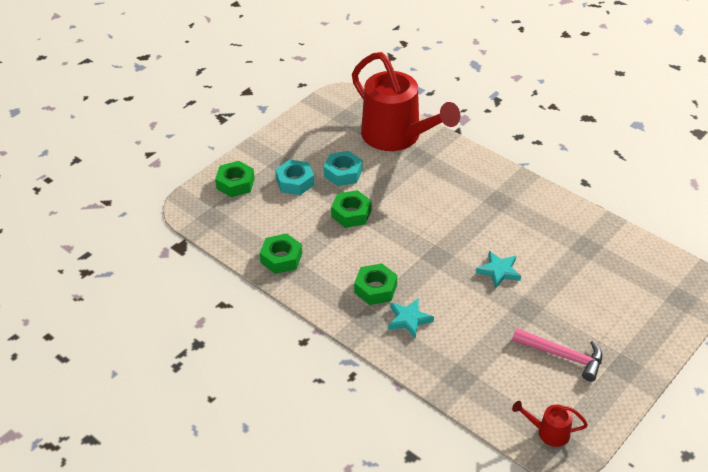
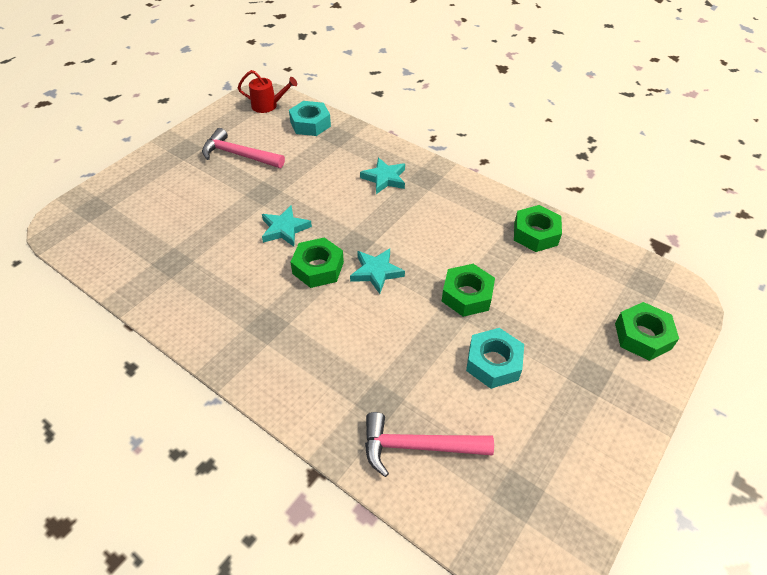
camera: 175 degrees right, 5 degrees up
turquoise nut [275,160,314,195] -> turquoise nut moved to [289,101,331,136]
red watering can [352,52,460,151] -> pink hammer [365,412,494,477]
green nut [354,263,397,305] -> green nut moved to [291,237,344,288]
none -> turquoise star [350,249,405,294]

